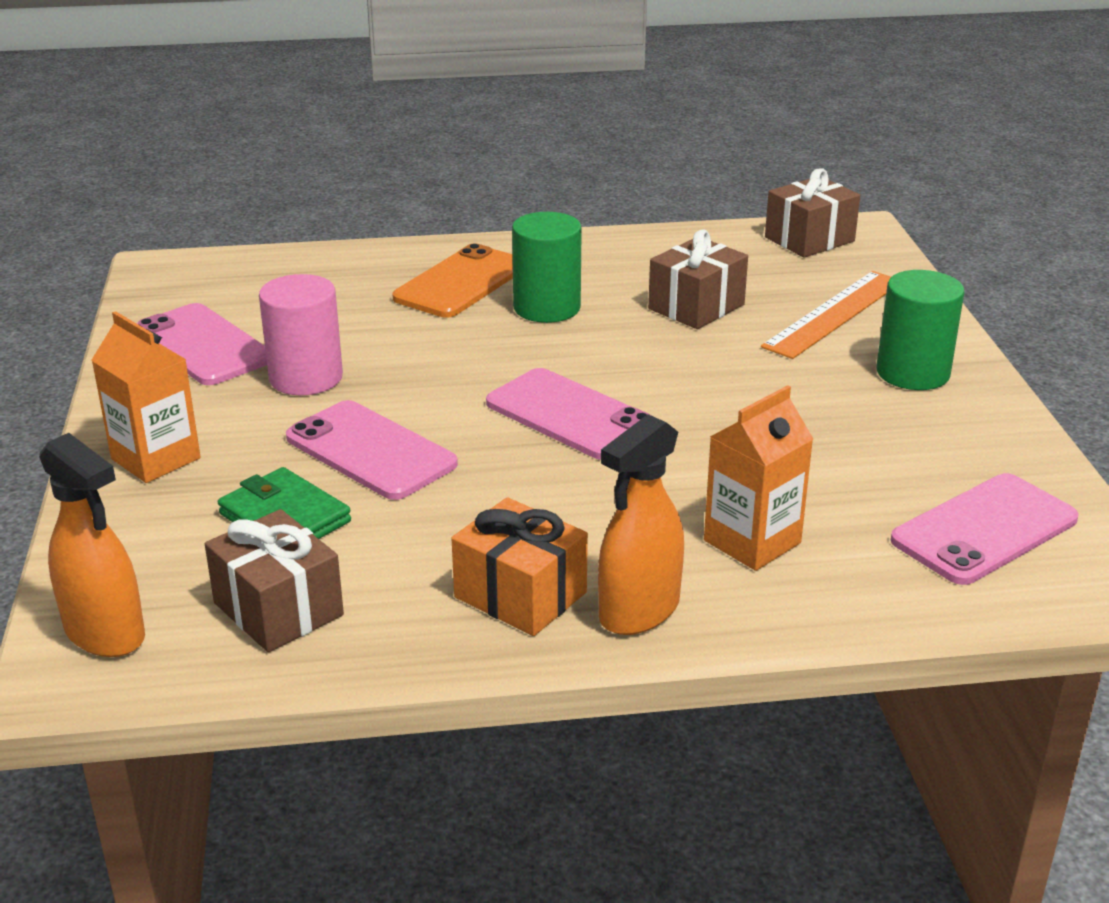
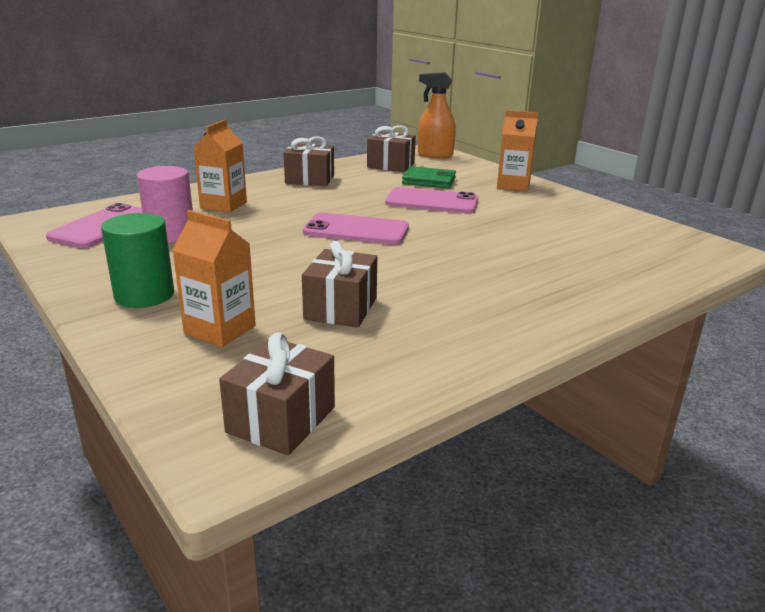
camera: 150 degrees right, 5 degrees down
pink phone [136,303,267,385] -> none
pink cylinder [259,274,343,395] -> pink cylinder moved to [137,166,193,243]
orange phone [392,243,513,318] -> none
orange gift [452,497,588,636] -> brown gift [284,136,334,186]
green cylinder [512,212,582,323] -> none
orange spray bottle [598,414,684,635] -> none
orange ruler [761,271,891,359] -> orange carton [172,210,256,347]

